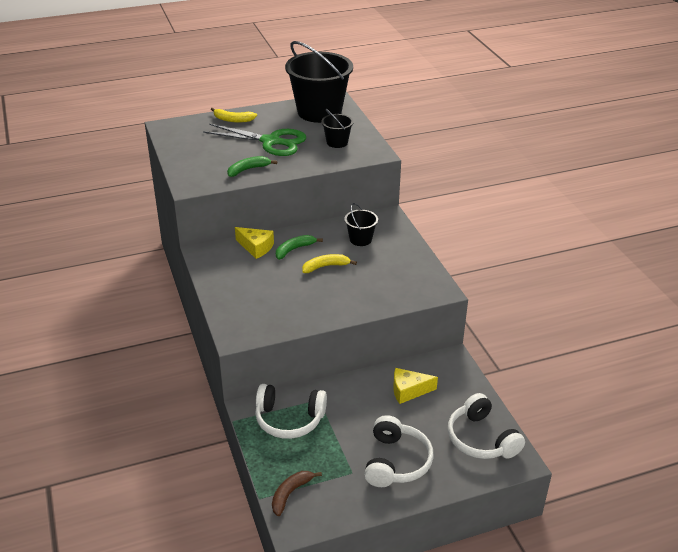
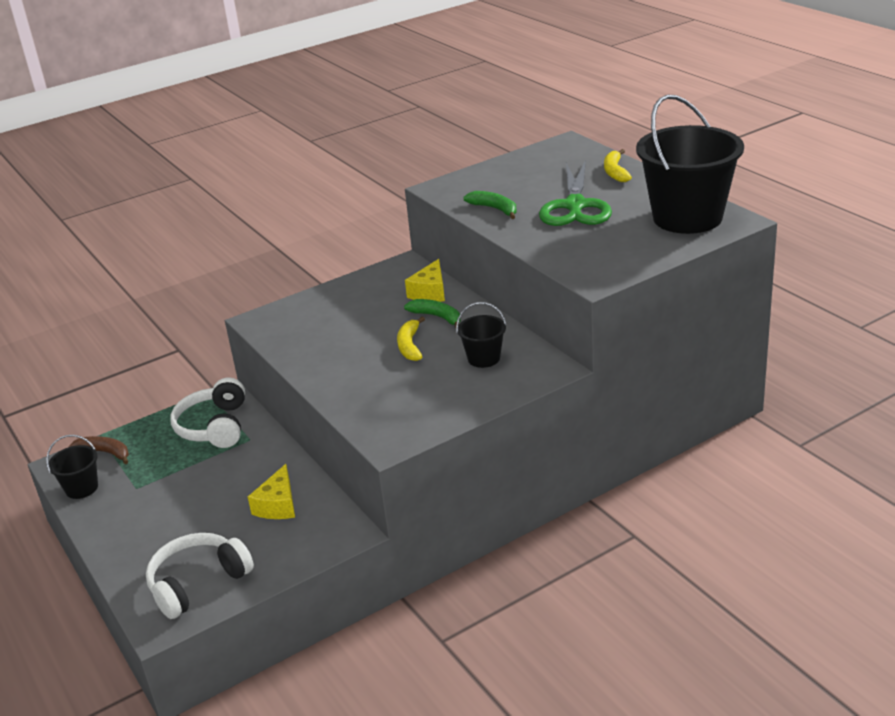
camera: 80 degrees right, 5 degrees down
yellow banana [302,254,357,273] -> yellow banana turned 150 degrees counterclockwise [397,317,425,361]
black bucket [321,109,353,148] -> black bucket moved to [46,435,98,499]
white headphones [364,415,434,487] -> none
yellow cheese [393,368,438,404] -> yellow cheese turned 150 degrees counterclockwise [248,464,295,519]

